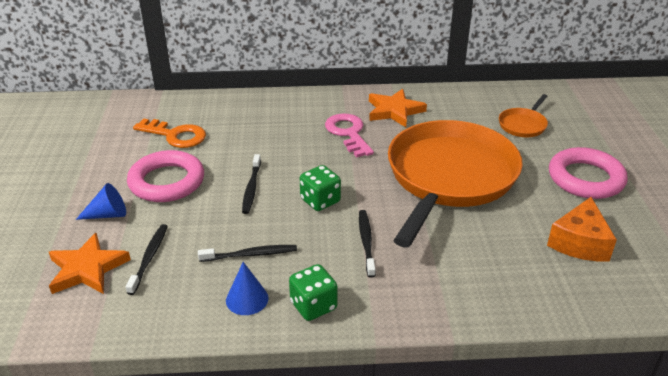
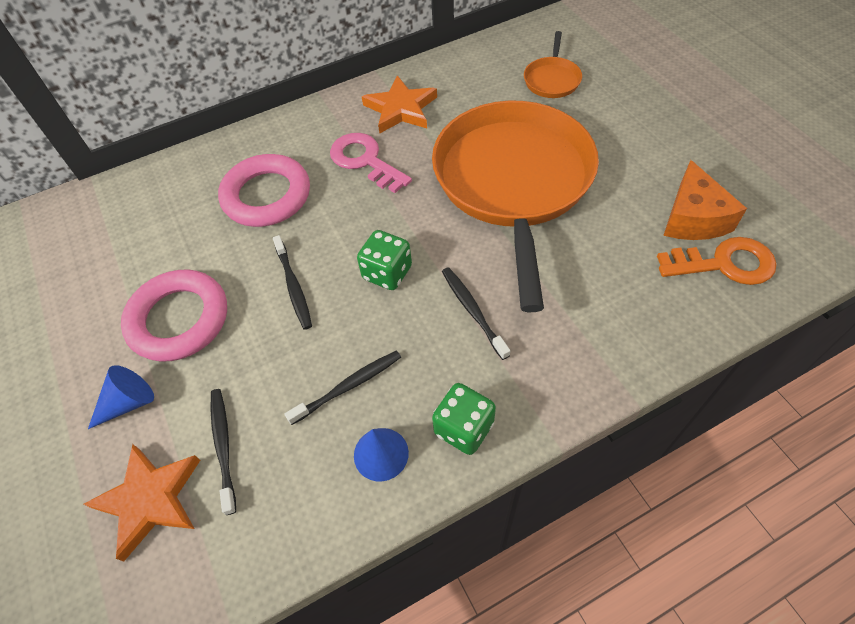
camera: 20 degrees left, 20 degrees up
orange key [133,118,206,148] -> orange key moved to [657,237,776,285]
pink ring [549,147,628,199] -> pink ring moved to [218,154,310,227]

